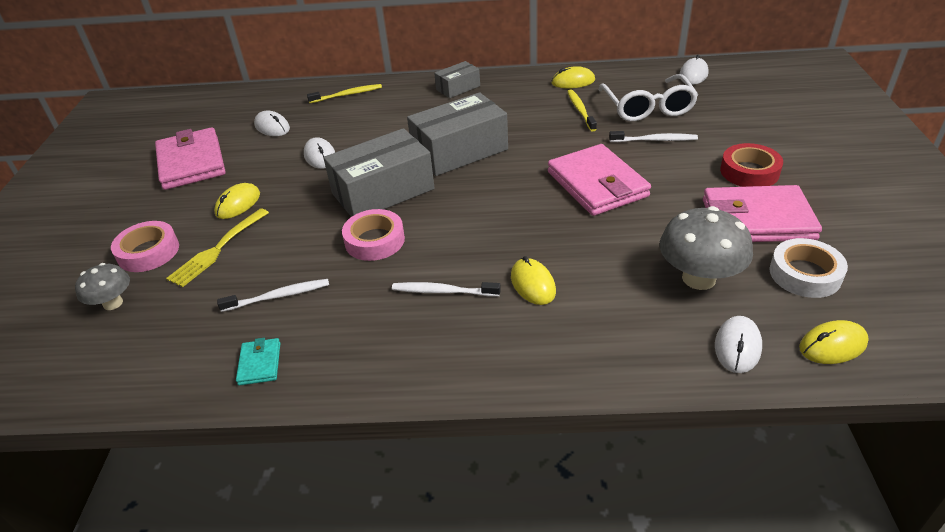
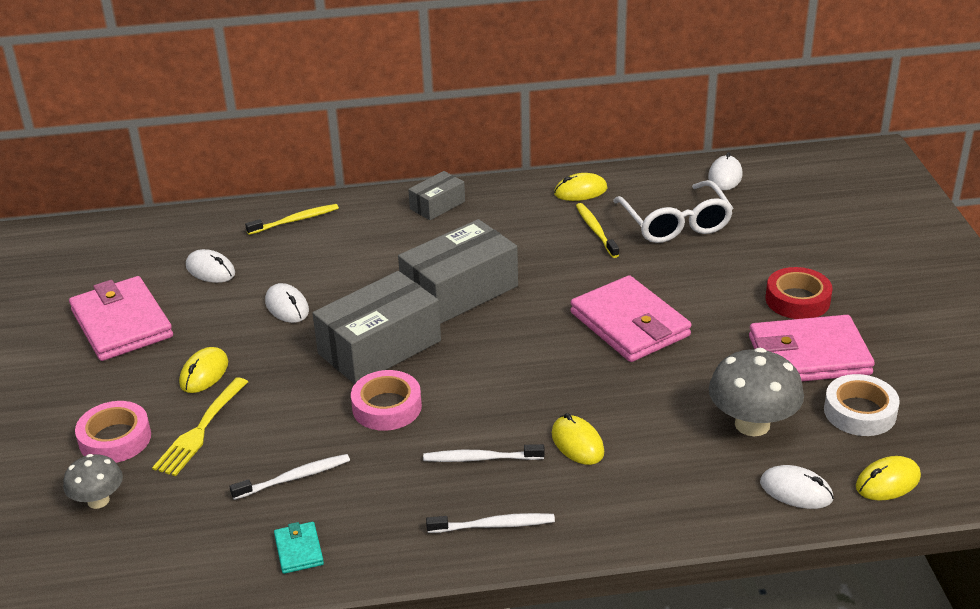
camera: 10 degrees left, 5 degrees down
white toothbrush [609,131,698,142] -> white toothbrush moved to [426,513,555,533]
white mouse [715,316,762,373] -> white mouse turned 75 degrees counterclockwise [760,465,834,509]

